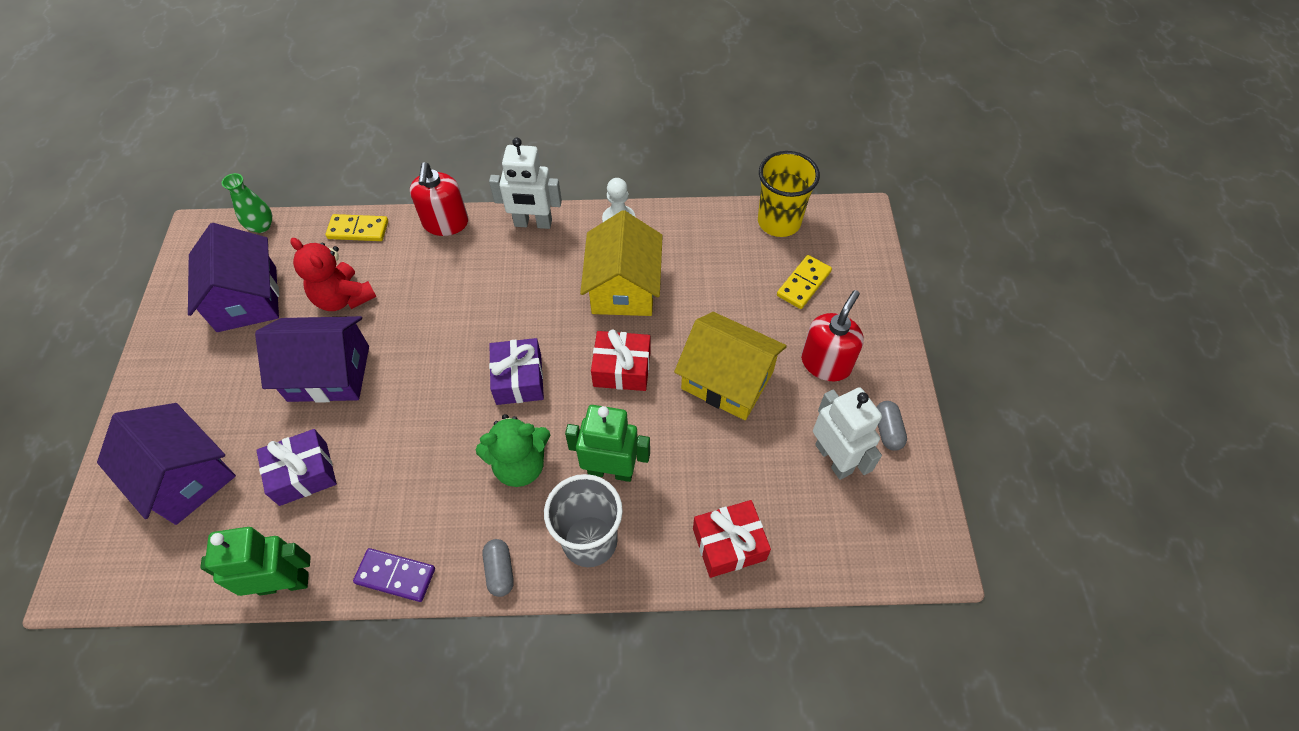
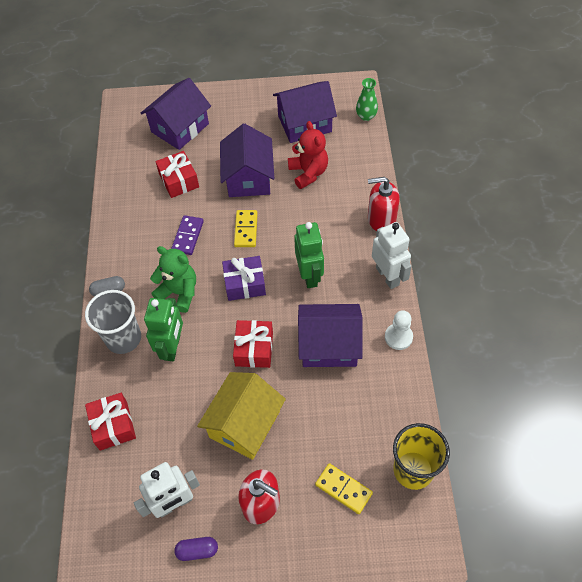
camera: 90 degrees right, 0 degrees up
green robot [200,527,311,596] -> green robot moved to [294,222,324,288]
purple gift [256,429,337,506] -> red gift [156,151,199,198]
red teddy bear [290,238,377,311] -> red teddy bear turned 120 degrees clockwise [288,121,328,189]
yellow domino [325,214,388,241] -> yellow domino moved to [234,210,258,247]
purple domino [353,548,435,602] -> purple domino moved to [171,215,204,255]
green teddy bear [476,414,550,487] -> green teddy bear turned 135 degrees clockwise [150,246,196,313]
white robot [489,138,562,229] -> white robot turned 150 degrees clockwise [372,222,412,289]
yellow house [580,210,663,316] -> purple house [298,304,363,367]
grey capsule [877,401,907,451] -> purple capsule [174,537,218,561]

